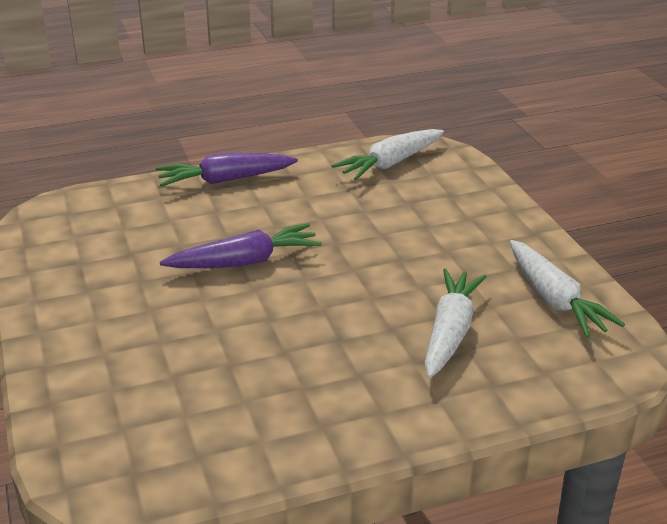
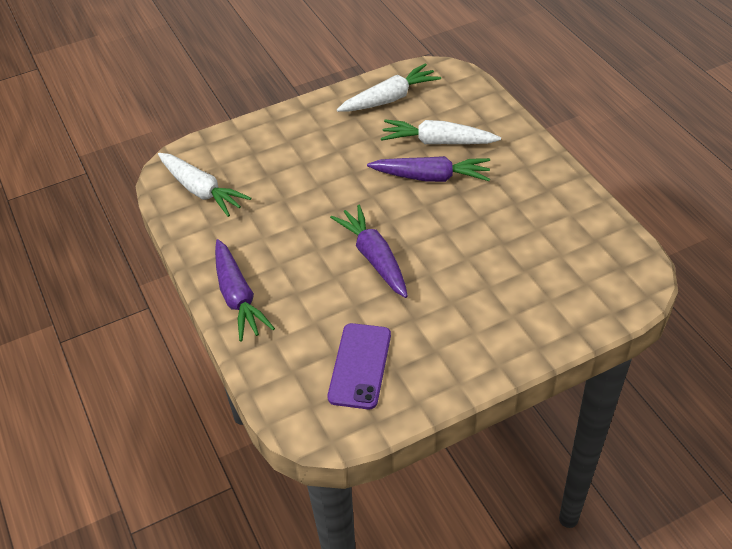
camera: 95 degrees left, 15 degrees up
none -> purple phone [328,323,391,409]
none -> purple carrot [367,156,490,182]

